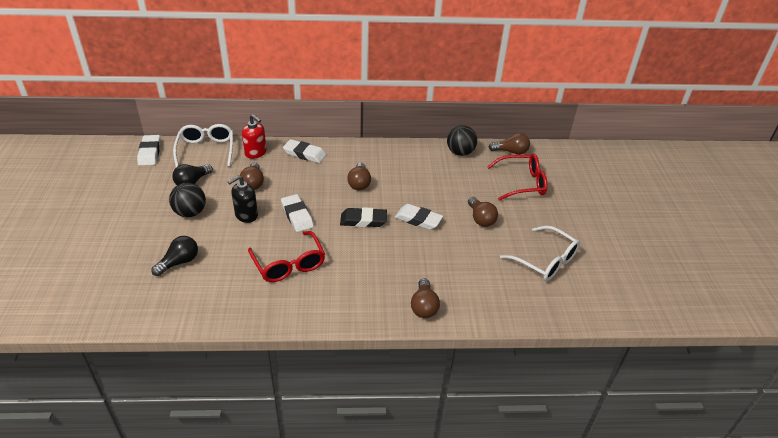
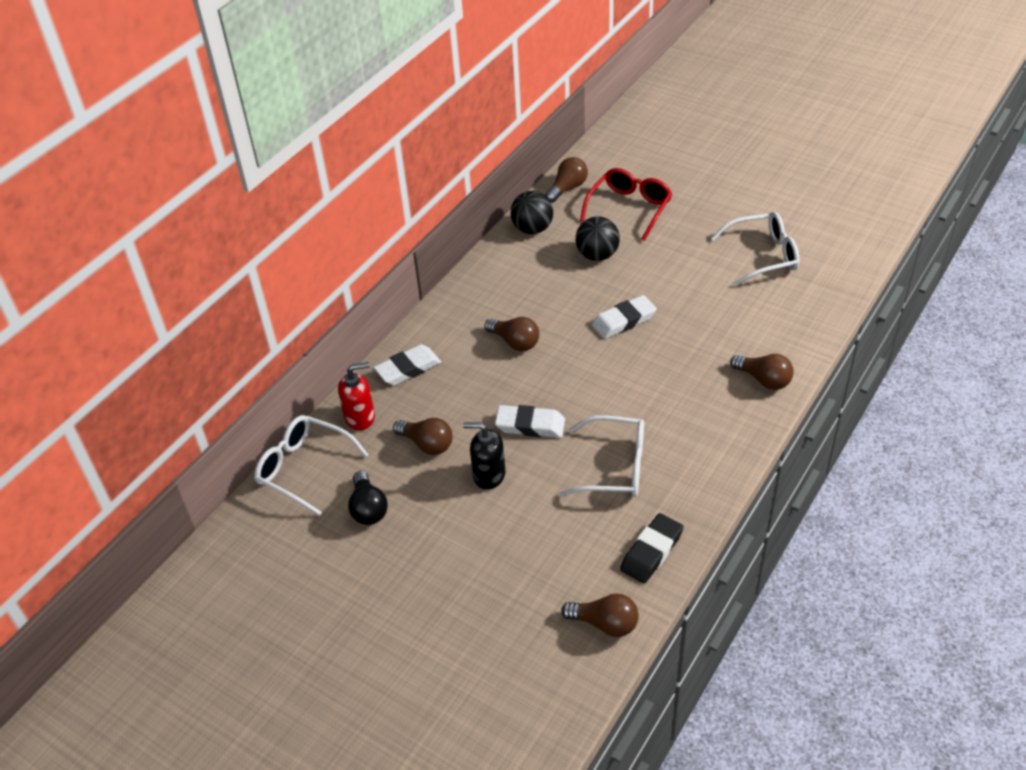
camera: 50 degrees left, 5 degrees up
white eraser [137,135,161,166] -> none
black light bulb [151,236,198,276] -> none
black ball [169,183,206,217] -> black ball moved to [576,216,620,261]
black soap dispenser [228,175,258,223] -> black soap dispenser turned 105 degrees clockwise [463,423,505,490]
red glasses [248,231,325,282] -> white glasses [559,415,644,497]
black eraser [340,207,387,227] -> black eraser moved to [620,513,684,583]
brown light bulb [468,197,498,227] -> brown light bulb moved to [561,593,639,637]

